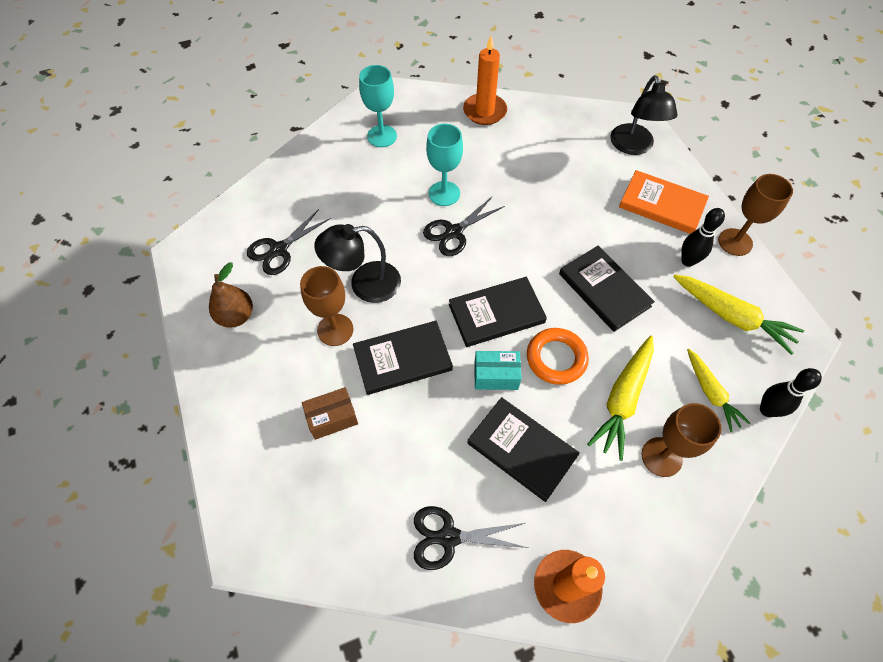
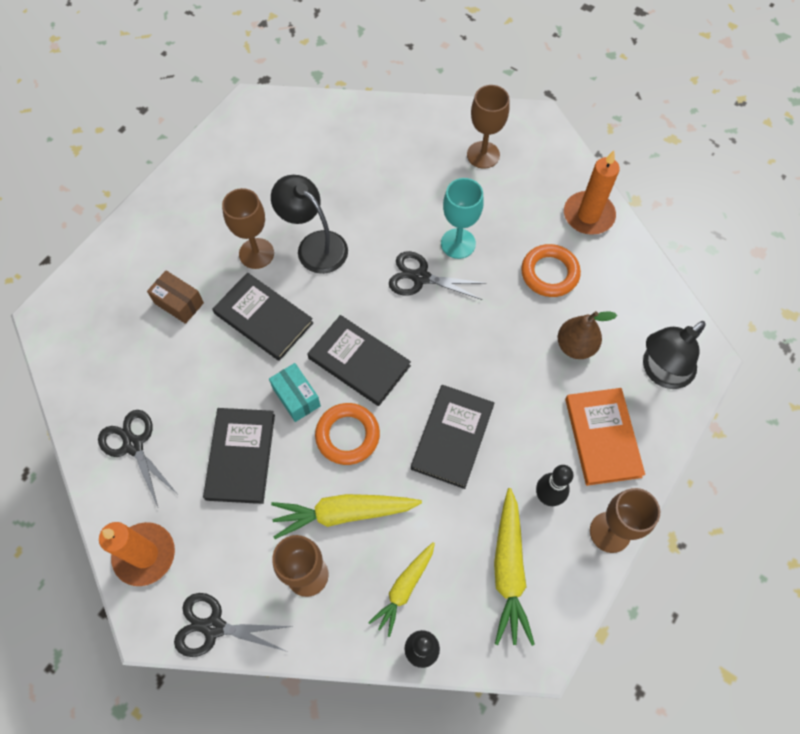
camera: 55 degrees right, 5 degrees up
brown pear [209,263,253,327] -> brown pear moved to [558,311,617,359]
black scissors [247,209,331,275] -> black scissors moved to [174,593,293,657]
turquoise goblet [359,65,397,147] -> brown goblet [467,85,509,169]
none -> orange ring [521,244,581,297]

